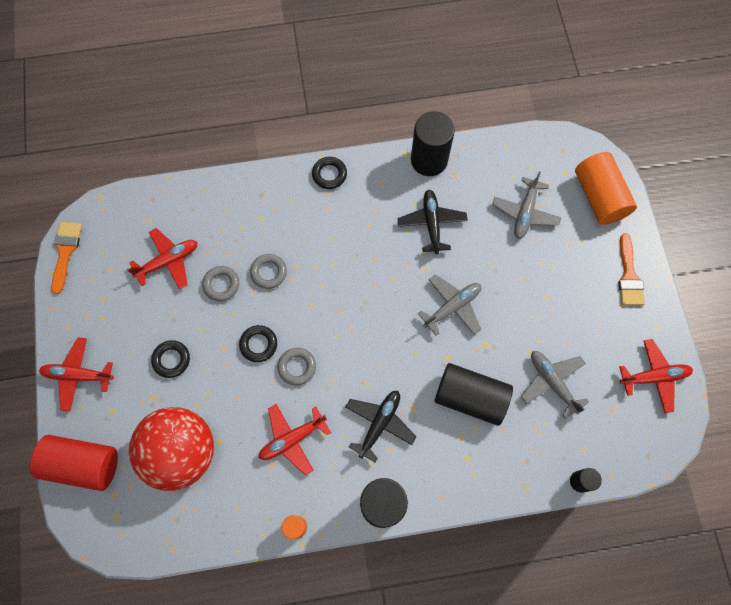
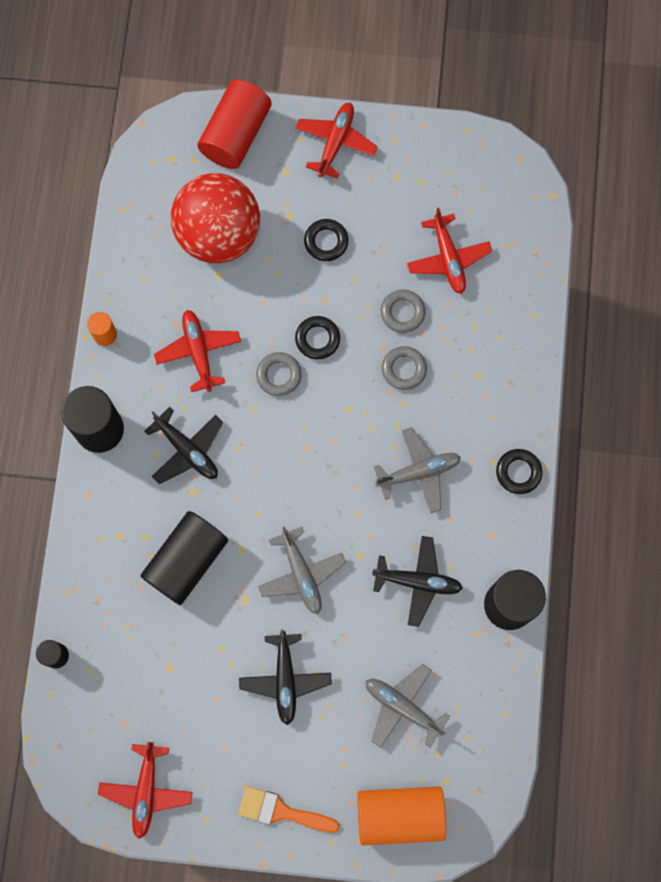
camera: 105 degrees right, 5 degrees up
orange brush [51,222,82,294] -> none
grey plane [521,351,589,419] -> grey plane moved to [374,427,461,514]
none -> black plane [239,629,332,725]

